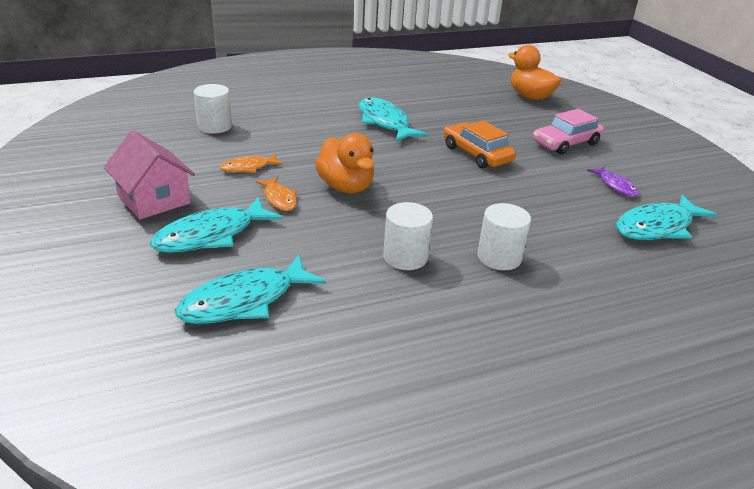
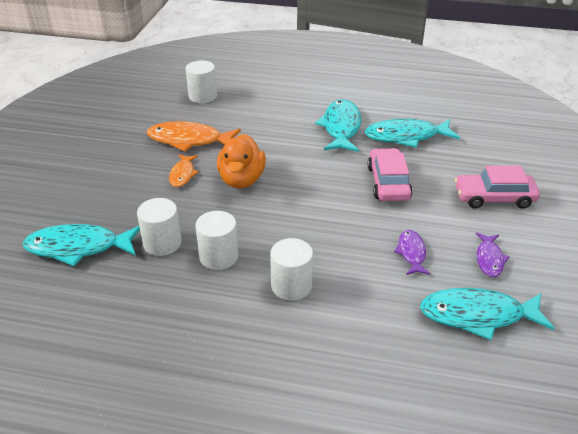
camera: 35 degrees right, 5 degrees up
pink house [104,130,195,219] -> none
turquoise fish [150,197,283,253] -> turquoise fish moved to [365,119,460,148]
orange fish [220,154,283,173] -> orange fish [147,121,241,152], size x1.81
orange car [444,121,516,169] -> pink car [367,148,413,201]
orange duck [509,45,561,100] -> none
none -> white cylinder [137,198,182,256]
none -> purple fish [394,230,431,275]

